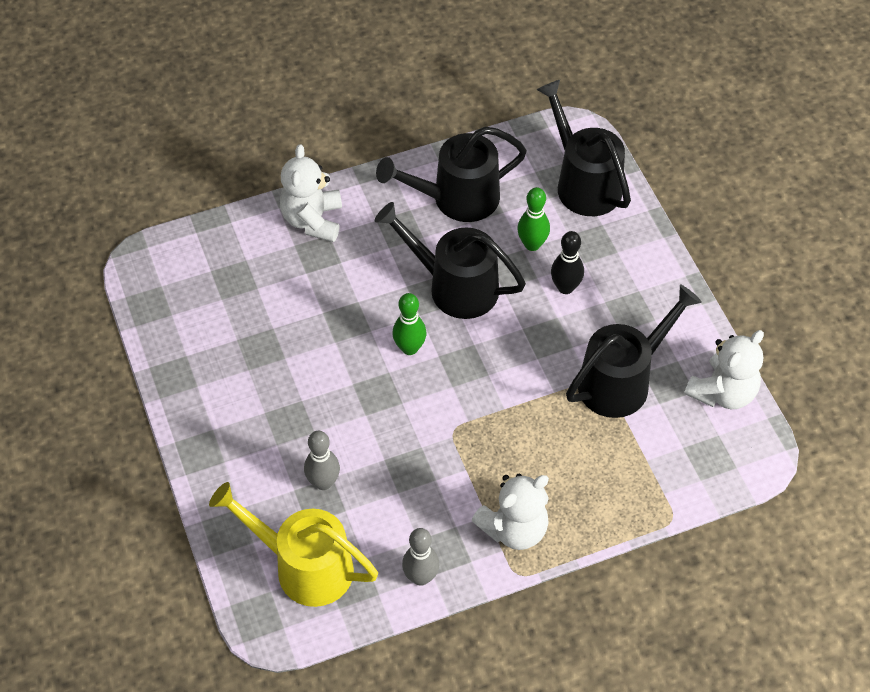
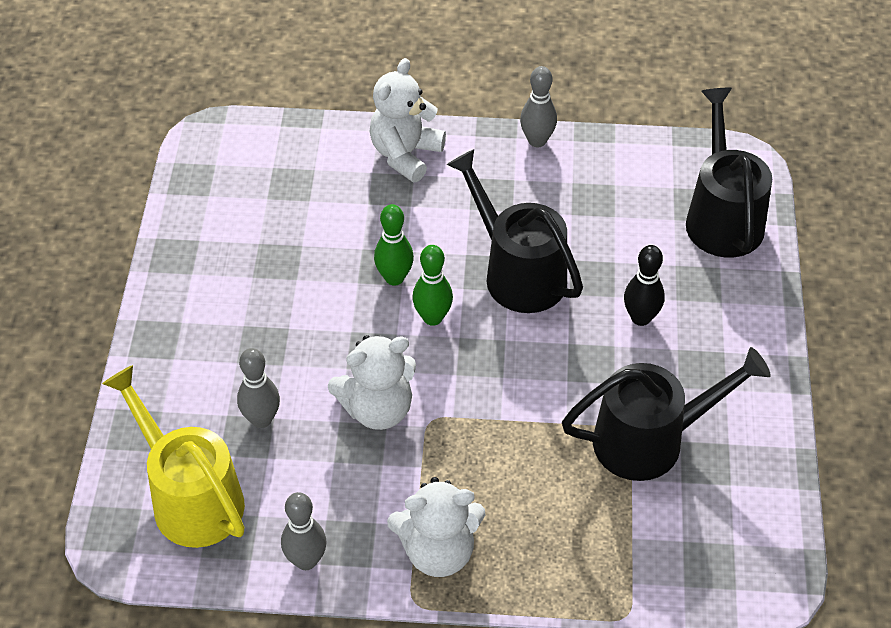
camera: 25 degrees right, 5 degrees down
black watering can [376,127,527,222] -> none
green bowling pin [517,187,550,251] -> green bowling pin moved to [374,204,414,285]
white teddy bear [684,330,764,409] -> white teddy bear moved to [328,335,416,430]
none -> grey bowling pin [520,66,557,147]

